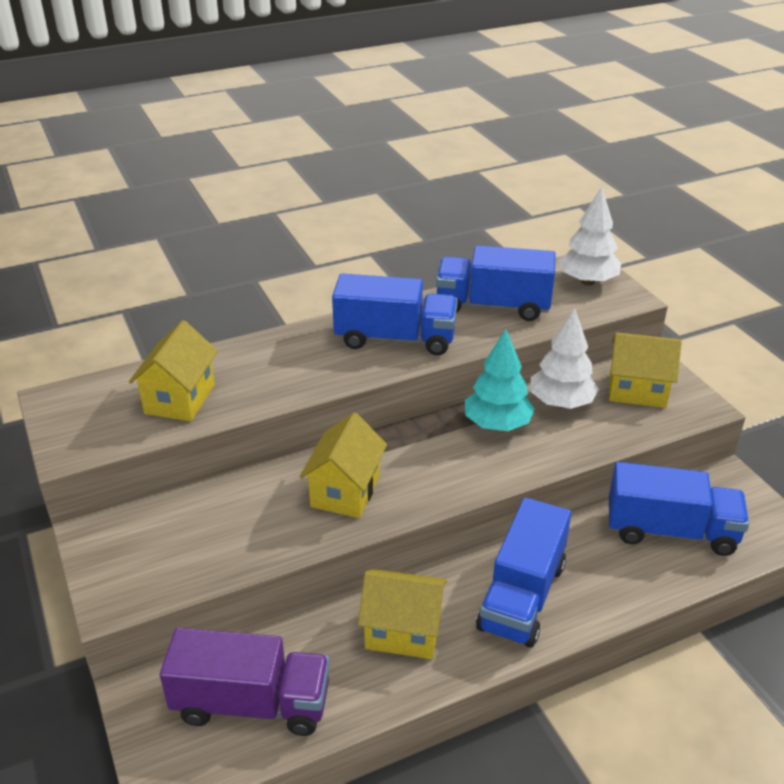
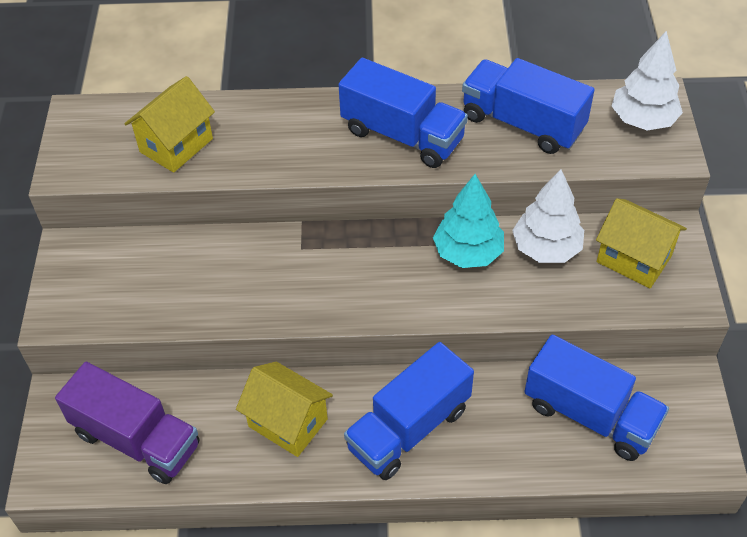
camera: 25 degrees right, 15 degrees up
yellow house [300,413,387,518] -> none

